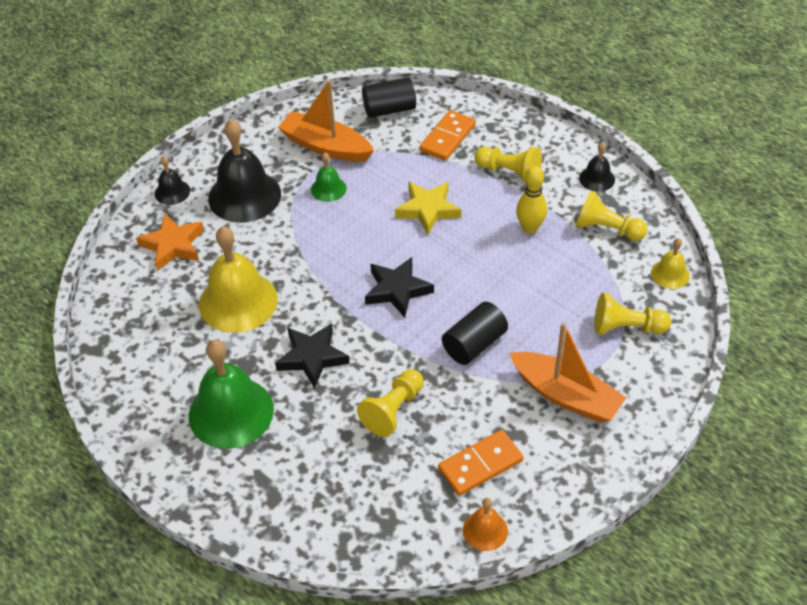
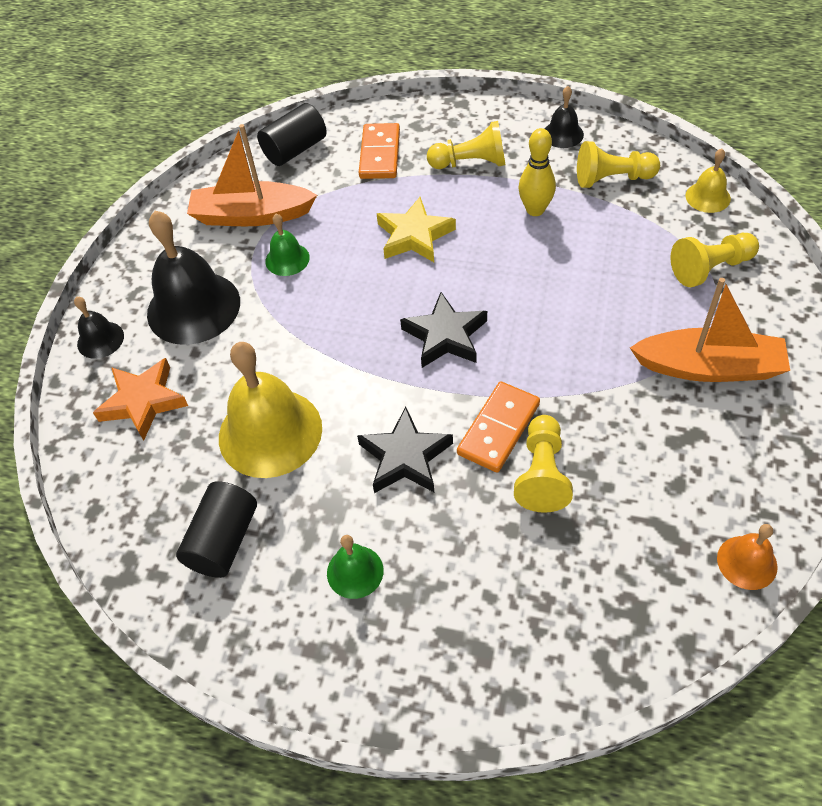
camera: 25 degrees left, 5 degrees up
green bell [189,340,274,449] -> green bell [327,535,384,599], size x0.49
orange domino [438,430,524,496] -> orange domino moved to [457,382,540,472]
black cylinder [442,302,508,365] -> black cylinder moved to [176,481,257,578]

